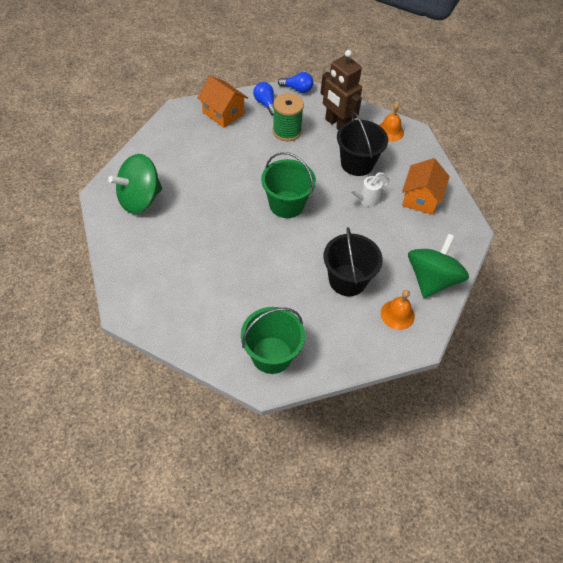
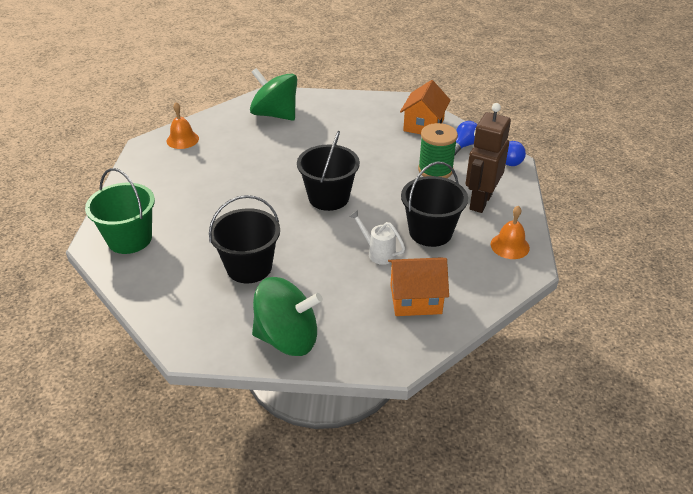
camera: 70 degrees right, 15 degrees down
green bucket [261,152,316,218] -> black bucket [297,131,360,211]
orange bell [381,290,415,330] -> orange bell moved to [167,102,199,149]

